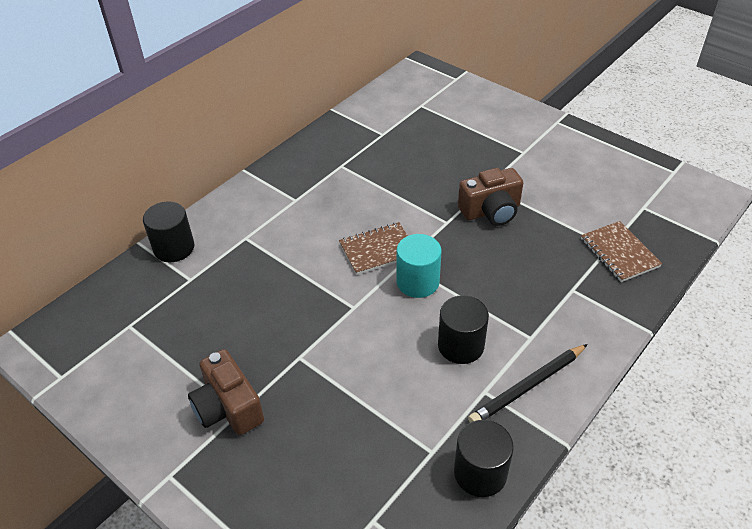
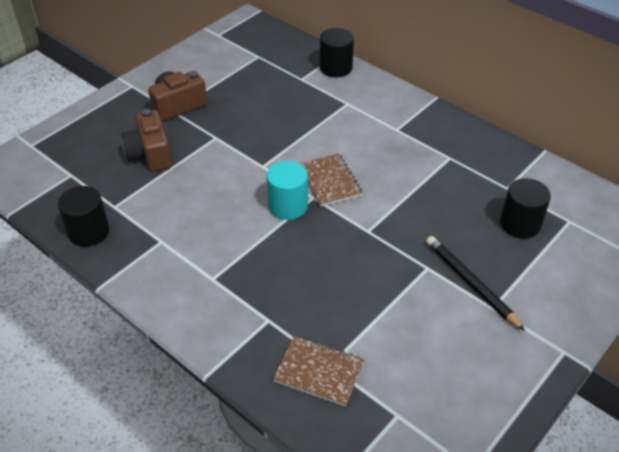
camera: 90 degrees right, 0 degrees up
black cylinder [438,295,489,364] -> black cylinder moved to [500,178,551,239]
brown camera [458,168,523,226] -> brown camera moved to [121,109,172,172]
black pencil [468,344,588,423] -> black pencil moved to [426,236,525,331]
brown notebook [581,221,662,282] -> brown notebook turned 45 degrees clockwise [273,336,364,406]

